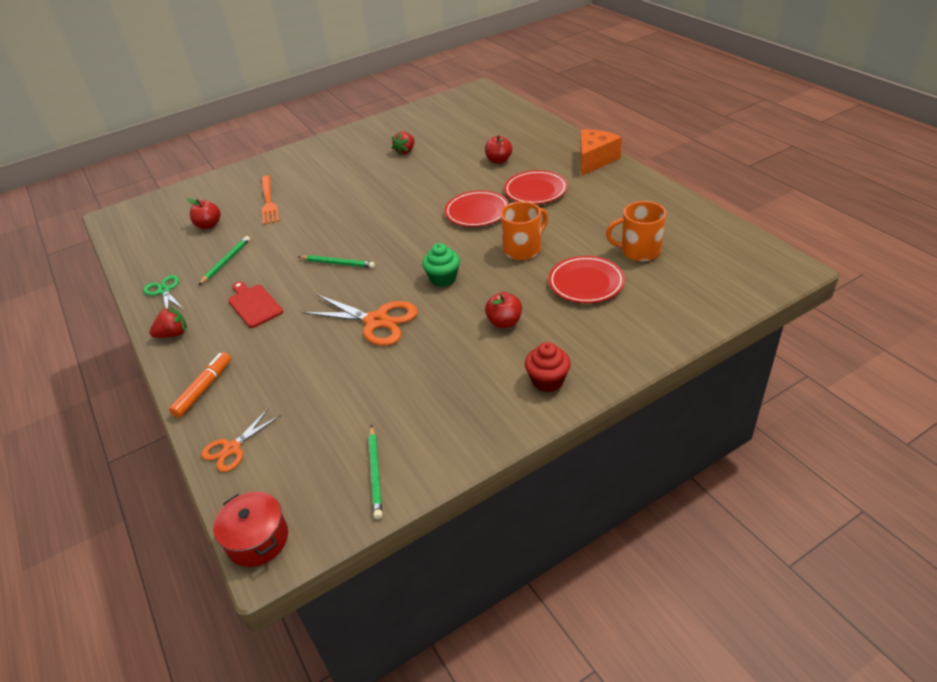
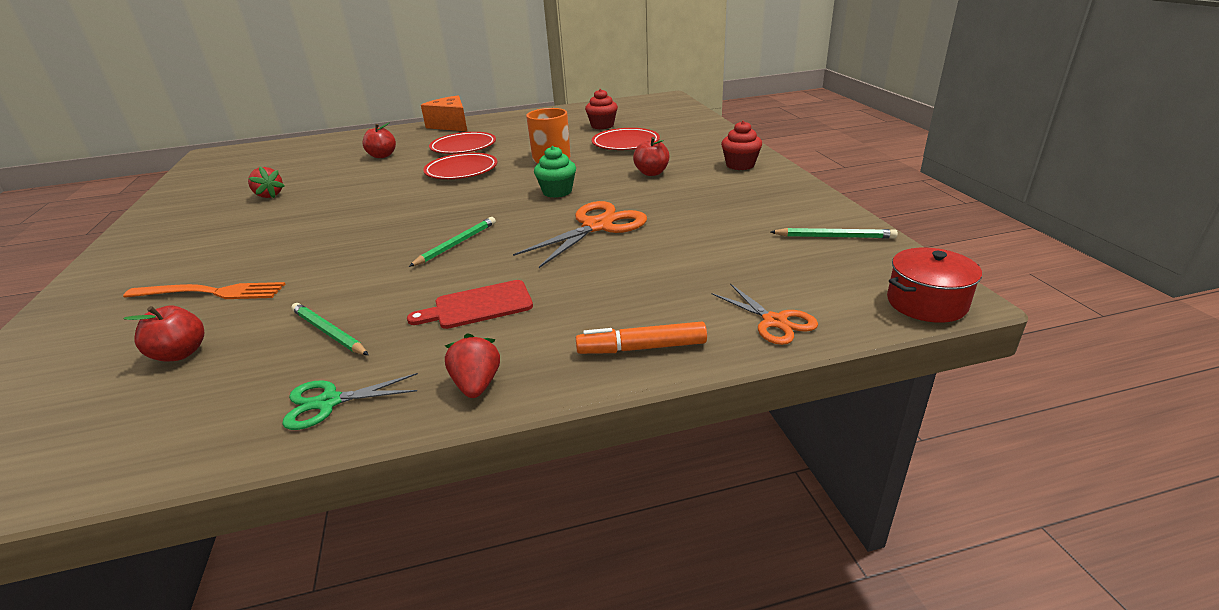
camera: 75 degrees left, 10 degrees down
orange marker [169,352,231,418] -> orange marker turned 45 degrees counterclockwise [576,322,707,354]
orange mug [606,201,666,262] -> red cupcake [585,89,618,129]

